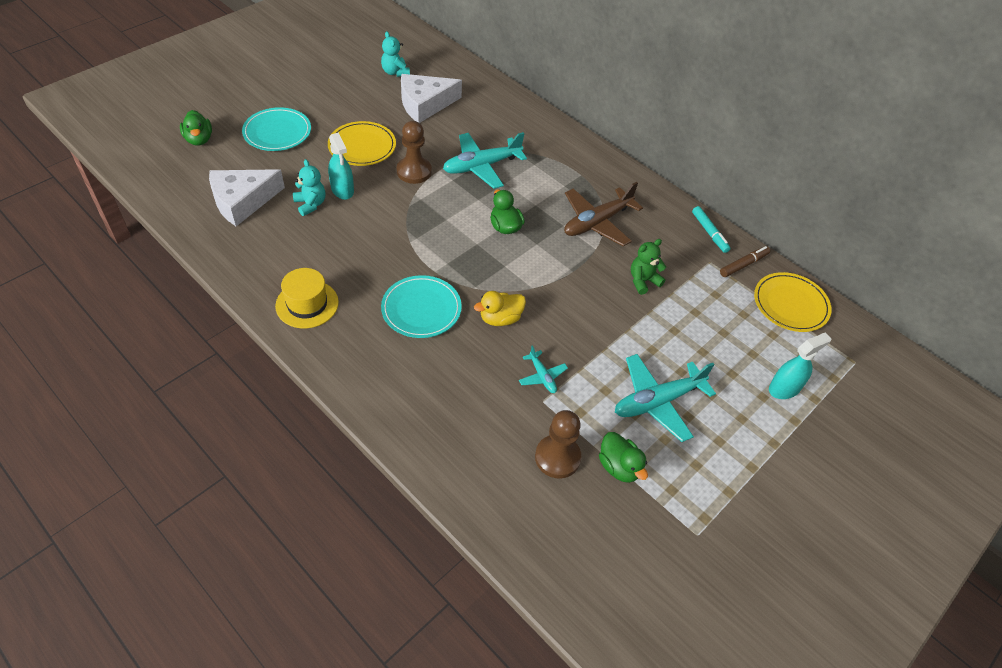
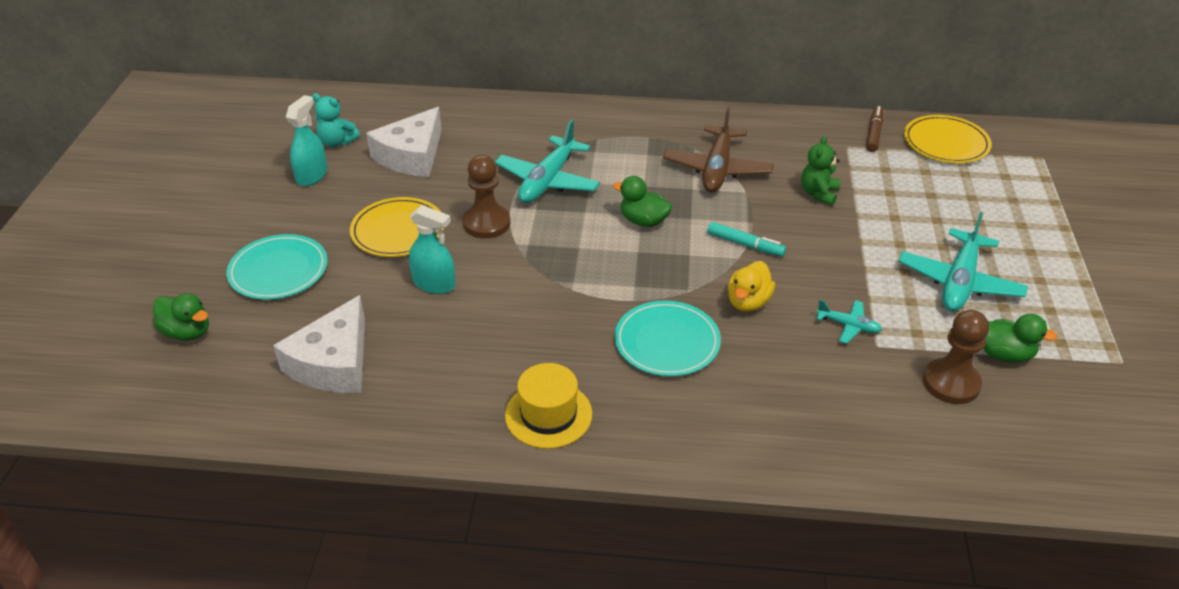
camera: 35 degrees left, 10 degrees down
turquoise teddy bear [293,159,326,216] -> none
turquoise marker [692,206,731,253] -> turquoise marker moved to [707,222,786,257]
turquoise spray bottle [769,332,832,399] -> turquoise spray bottle moved to [286,95,327,186]

